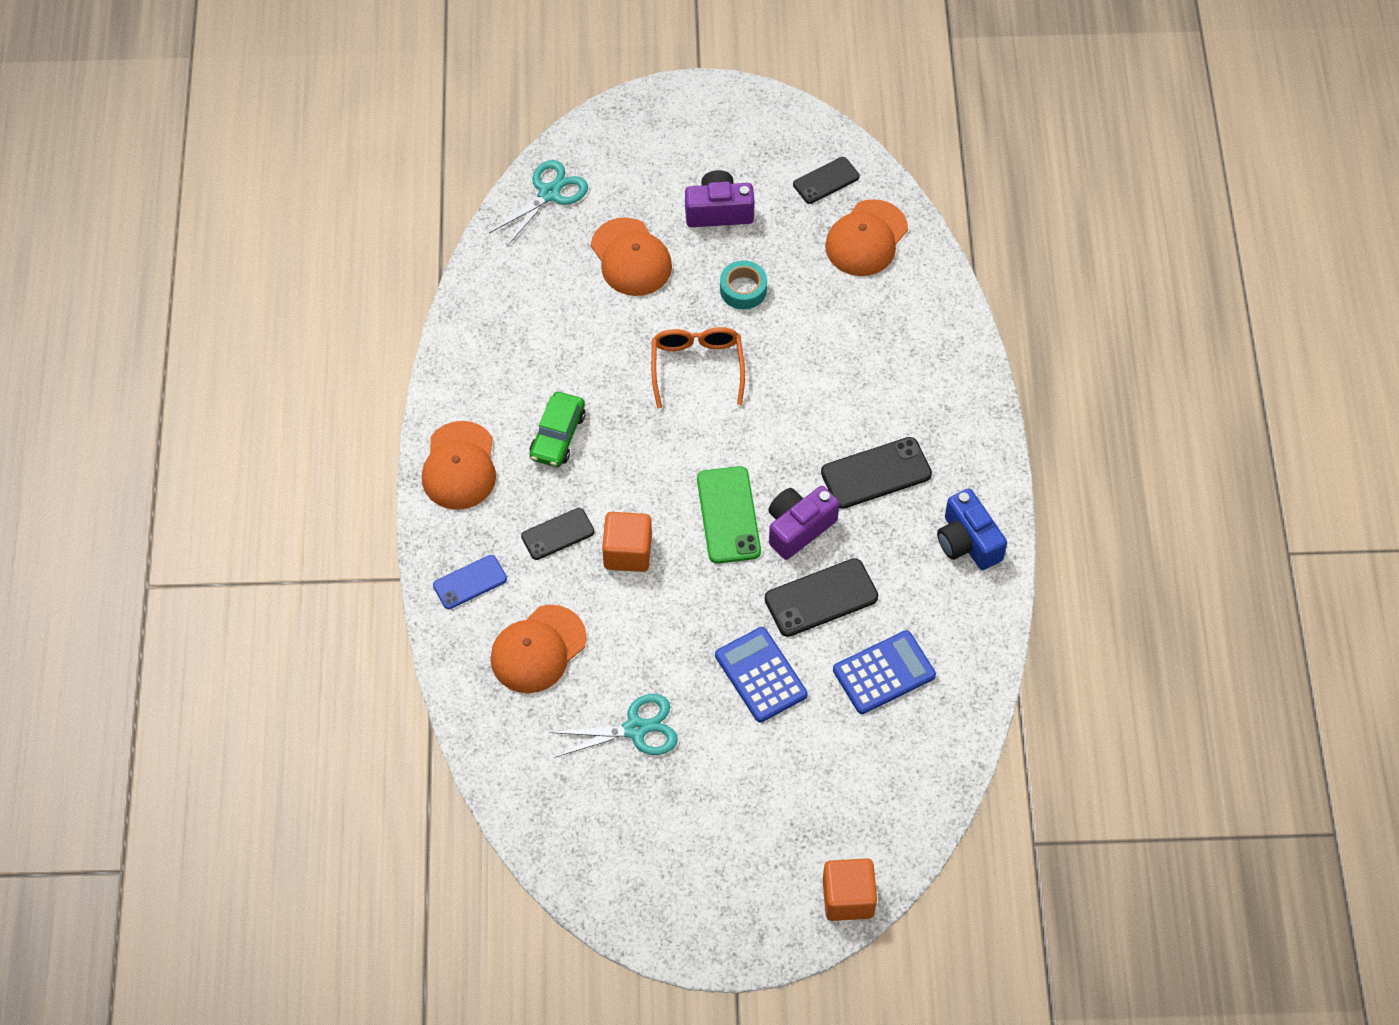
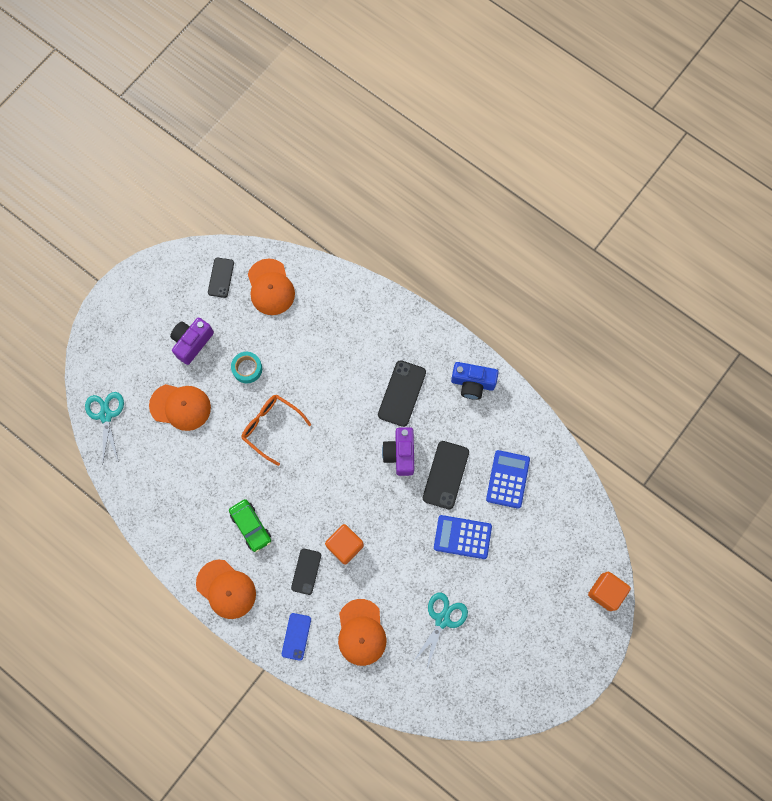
camera: 50 degrees left, 15 degrees up
green phone [697,466,761,564] -> none

